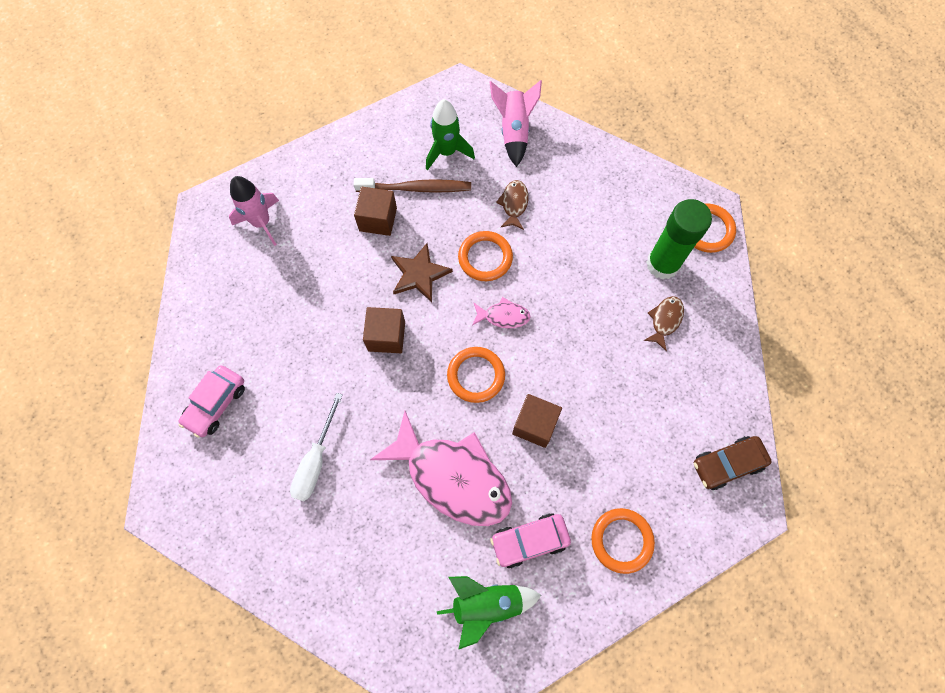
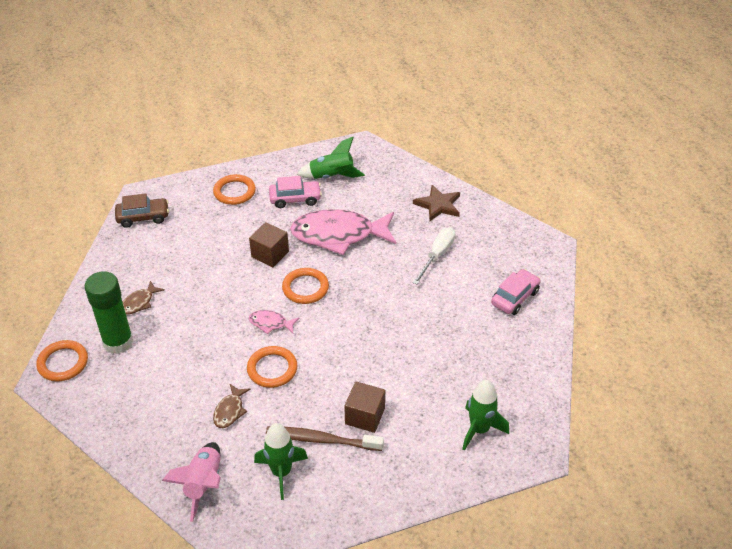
camera: 170 degrees left, 25 degrees down
pink rocket [229,176,279,246] -> green rocket [462,380,509,451]
brown cube [363,307,405,353] -> none
pink fish [370,411,512,526] -> pink fish turned 45 degrees counterclockwise [290,209,396,255]
brown star [391,243,453,302] -> brown star moved to [413,185,460,221]

